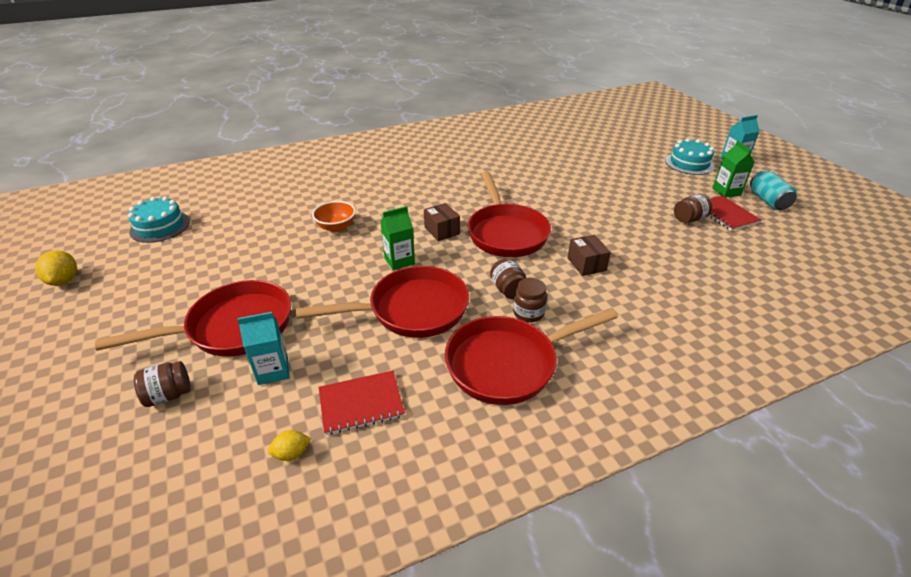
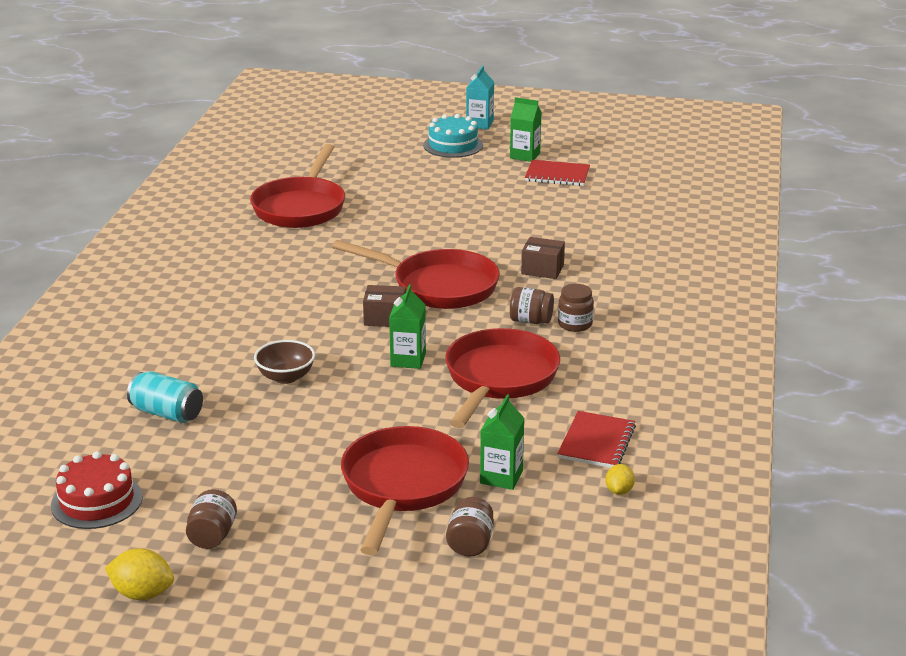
camera: 55 degrees left, 10 degrees down
turquoise cake [128,196,190,243] -> red cake [51,451,143,529]
turquoise carton [237,312,289,385] -> green carton [480,394,525,490]
orange bowl [312,201,356,232] -> brown bowl [254,340,315,384]
red pan [445,308,618,405] -> red pan moved to [250,144,345,228]
brown jar [674,194,713,223] -> brown jar moved to [186,489,237,549]
turquoise can [750,170,797,210] -> turquoise can moved to [127,371,203,423]

